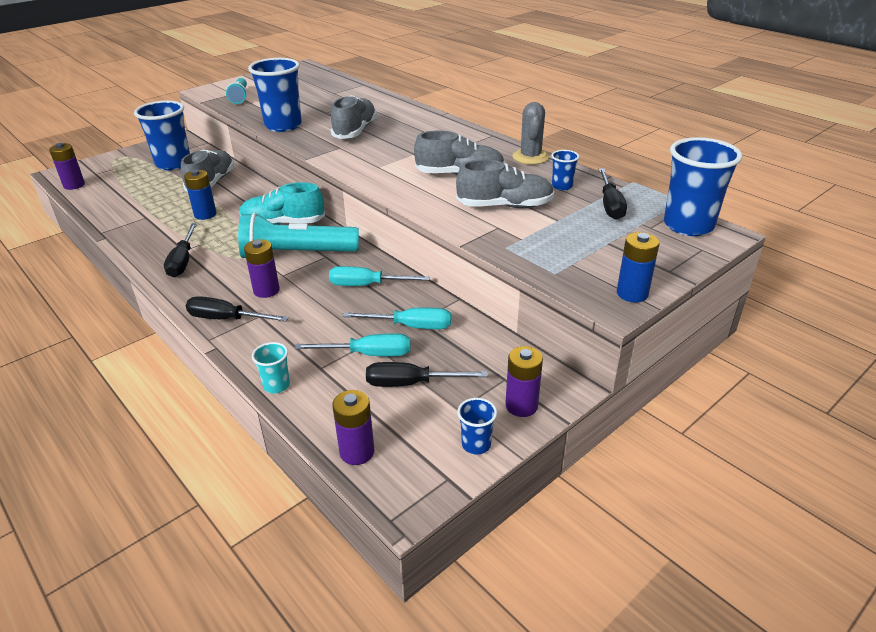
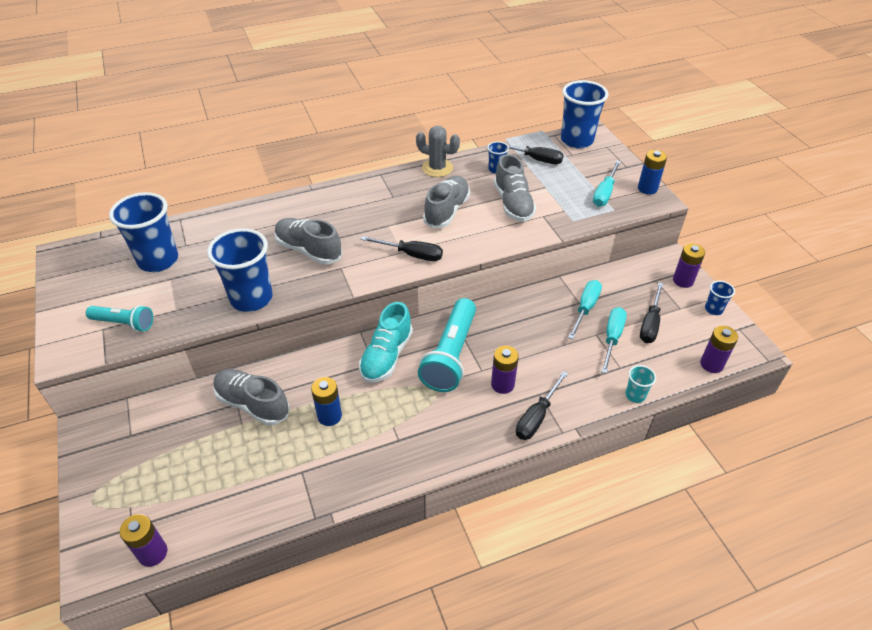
camera: 70 degrees left, 10 degrees up
blue cup [134,100,190,170] -> blue cup moved to [109,192,178,272]
black screwdriver [164,223,197,277] -> black screwdriver moved to [361,236,443,261]
turquoise screwdriver [329,266,430,286] -> turquoise screwdriver moved to [593,161,621,207]
grey shoe [456,160,554,208] -> grey shoe turned 150 degrees clockwise [494,154,536,222]

